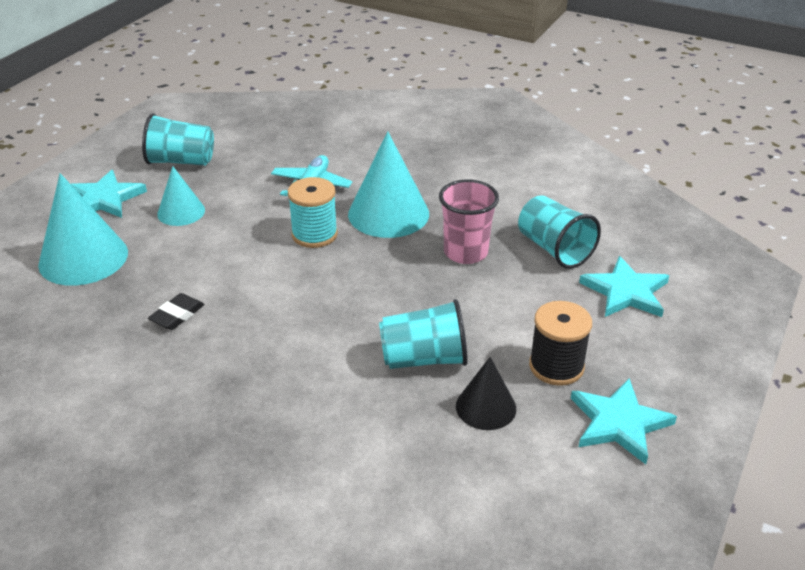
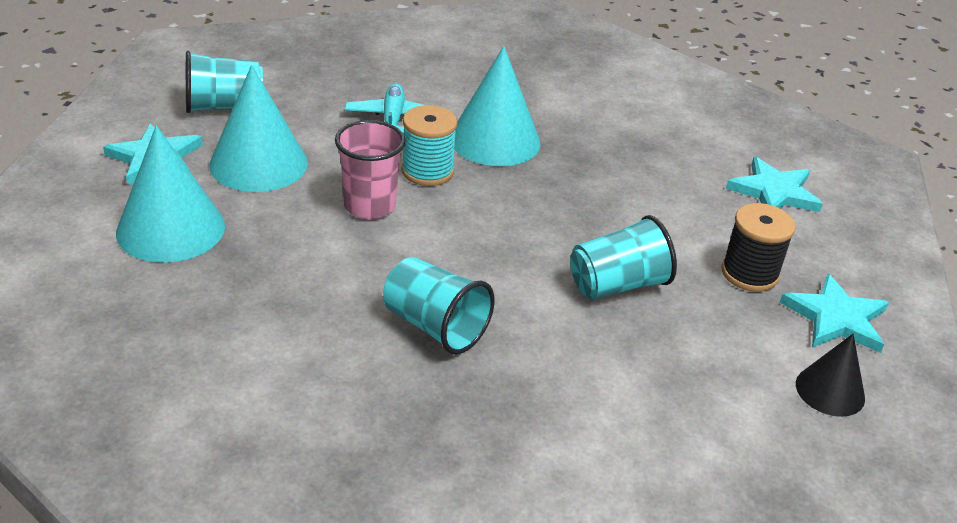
camera: 20 degrees left, 0 degrees up
black eraser [148,293,205,330] -> none
turquoise cone [157,166,205,226] -> turquoise cone [209,65,308,192], size x1.73
pink cup [439,179,499,264] -> pink cup moved to [335,120,406,219]
black cone [456,357,516,430] -> black cone moved to [796,334,865,417]
turquoise cup [518,195,601,269] -> turquoise cup moved to [383,257,494,354]

